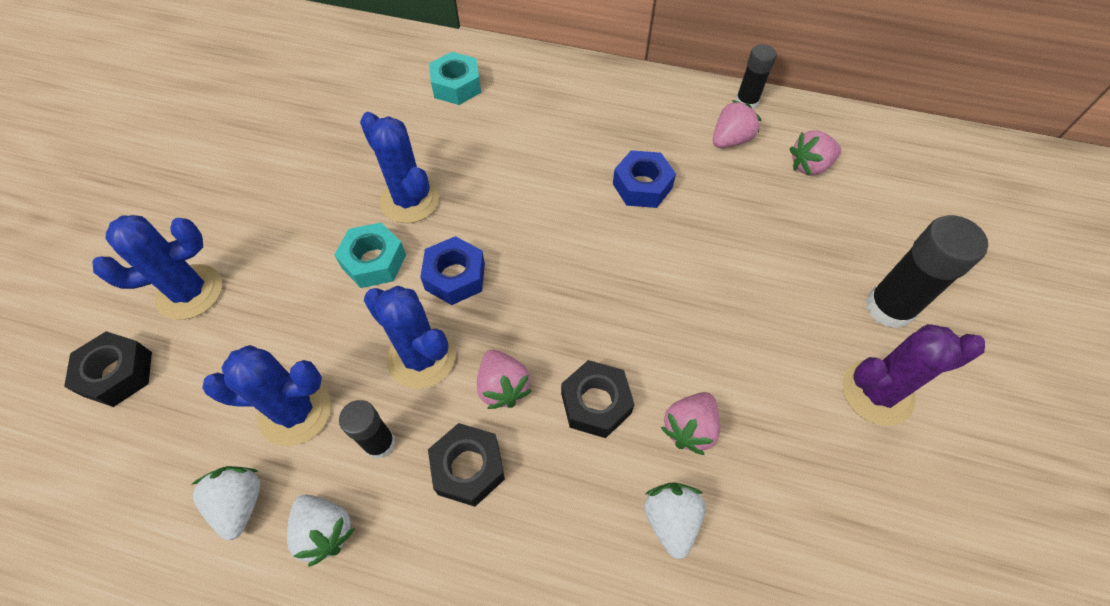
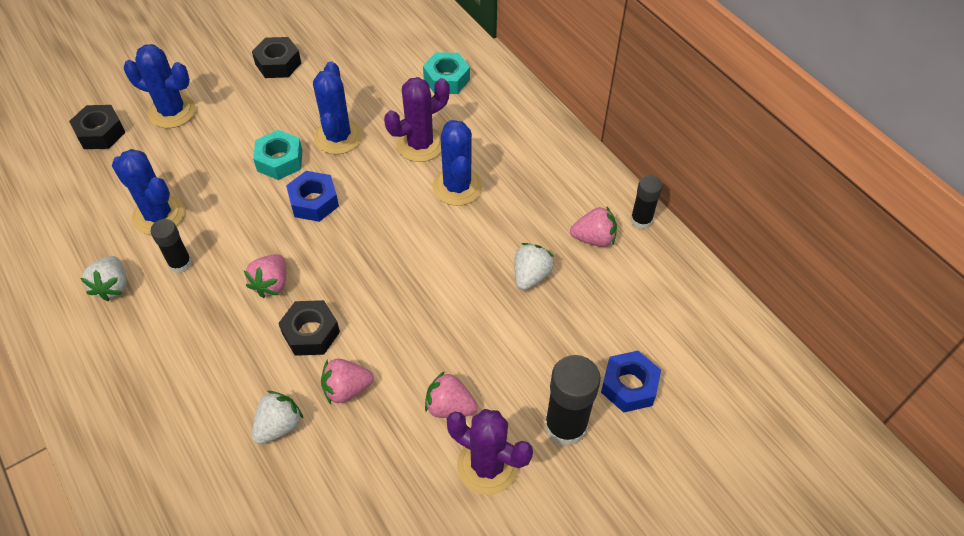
camera: 40 degrees right, 5 degrees down
white strawberry [191,466,260,540] -> white strawberry moved to [514,243,554,290]
blue cactus [364,286,456,389] -> blue cactus moved to [433,120,482,206]
black nut [428,423,505,507] -> black nut moved to [252,37,301,78]
blue nut [613,150,676,208] -> blue nut moved to [601,351,661,413]
pink strawberry [790,130,841,176] -> pink strawberry moved to [425,371,478,418]
none -> purple cactus [384,77,450,162]

